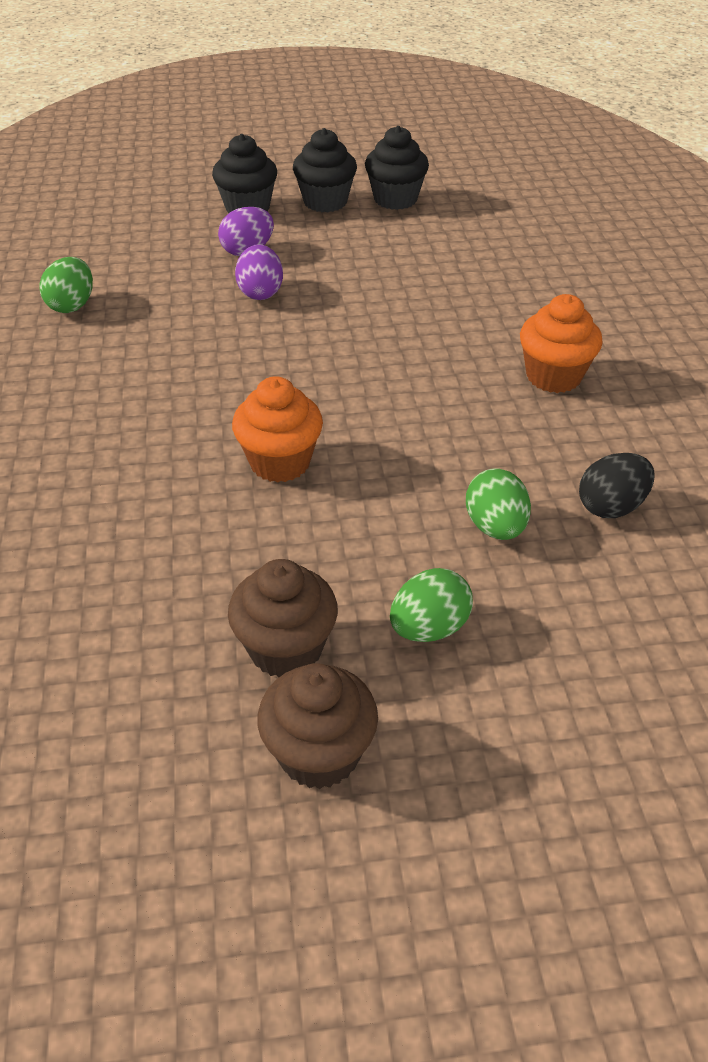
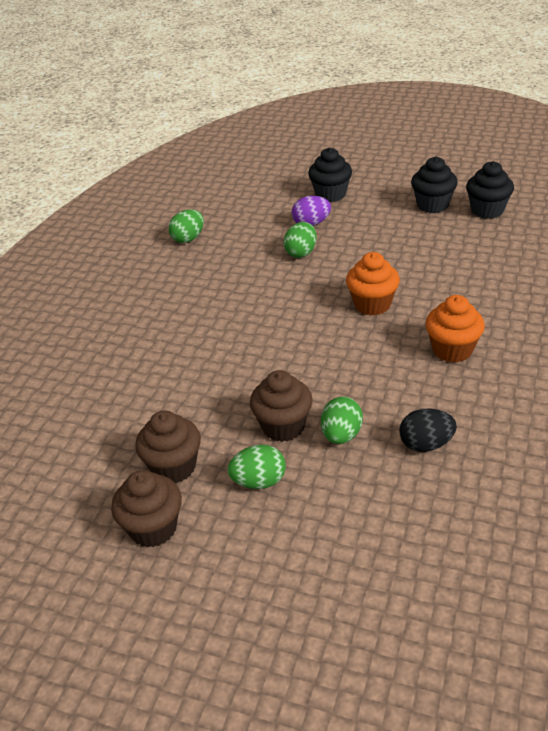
camera: 30 degrees right, 5 degrees down
orange cupcake [232,376,323,483] -> orange cupcake moved to [346,252,400,316]
purple egg [235,244,283,300] -> green egg [283,222,316,258]
black cupcake [293,128,357,212] -> black cupcake moved to [466,161,514,219]
none -> brown cupcake [250,370,313,442]

